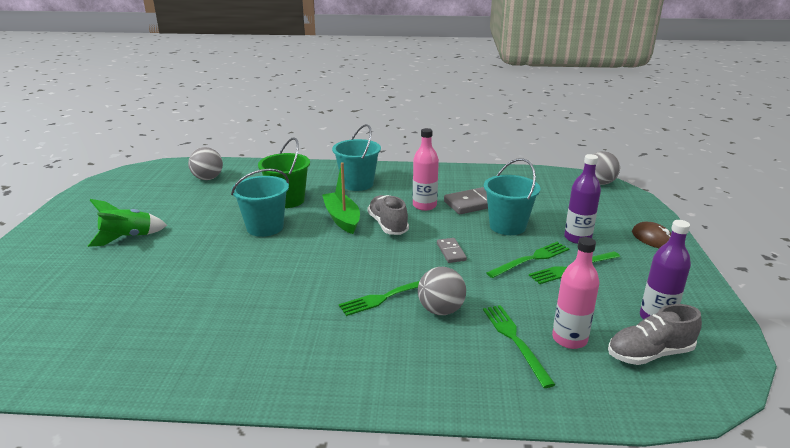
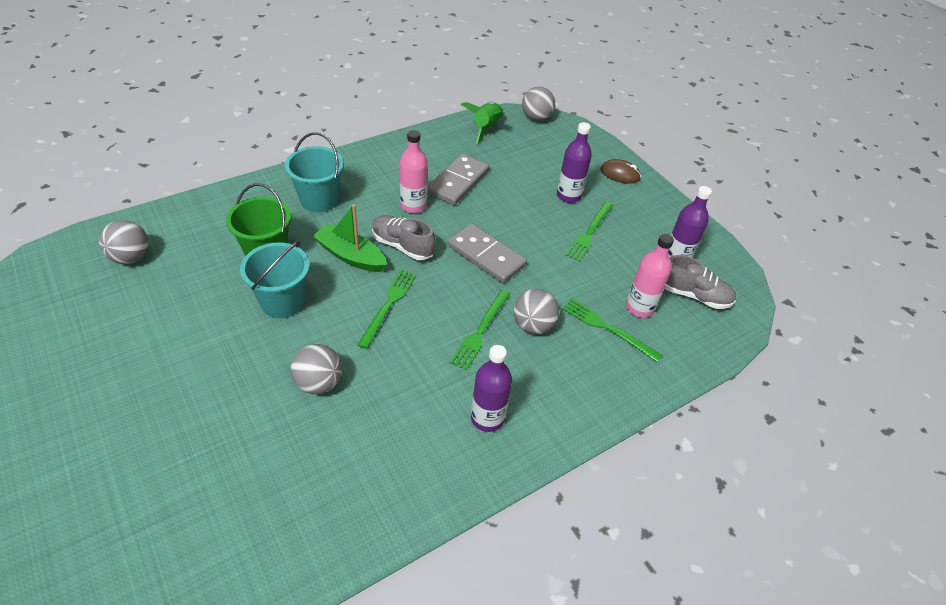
camera: 40 degrees left, 20 degrees up
green rocket [88,199,167,247] -> green rocket moved to [460,102,503,144]
grey domino [437,238,467,263] -> grey domino [447,223,527,283], size x1.92
turquoise bucket [484,158,541,235] -> none
green fork [487,242,570,278] -> green fork moved to [357,270,417,349]
grey shoe [608,304,702,365] -> grey shoe turned 105 degrees counterclockwise [664,255,736,309]
none -> grey ball [291,344,342,394]
none -> purple bottle [471,345,512,432]

